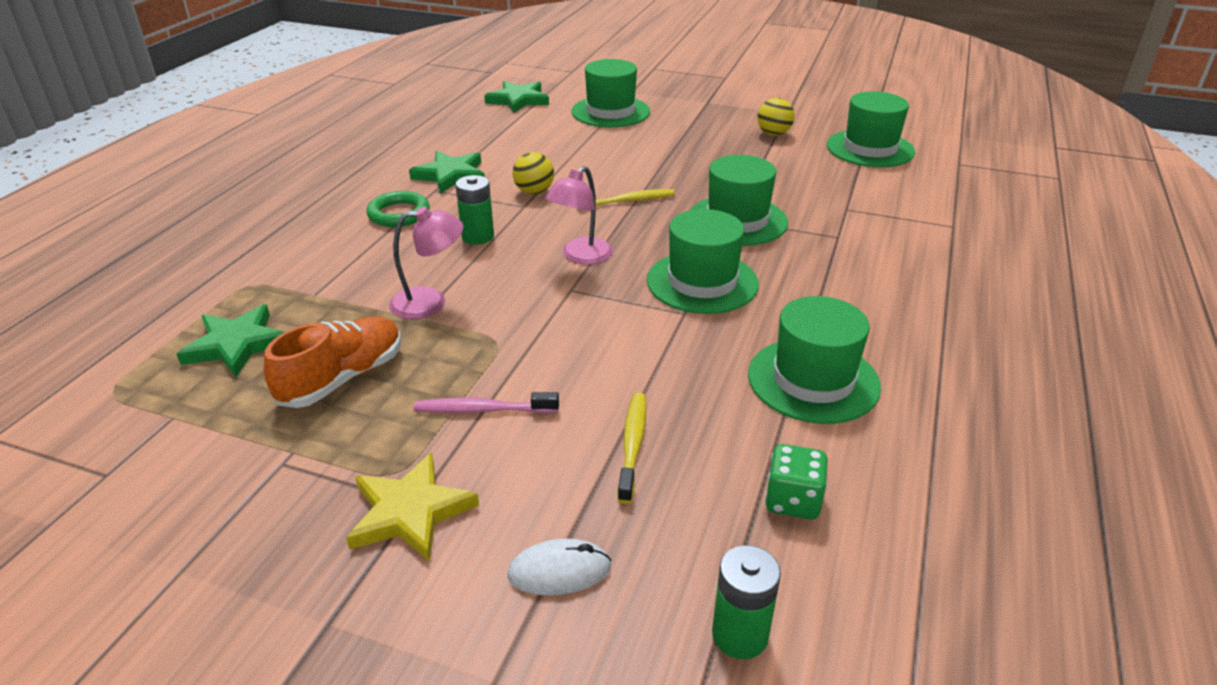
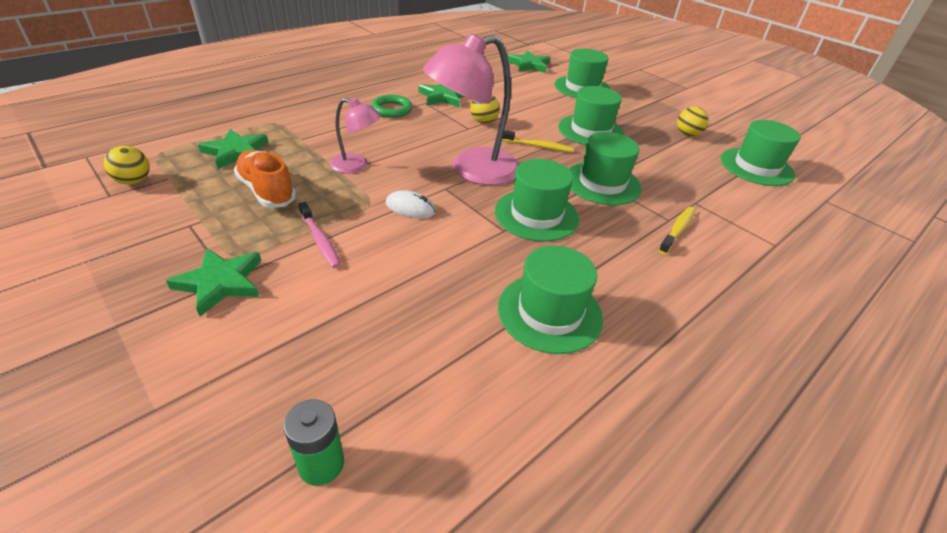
camera: 25 degrees right, 5 degrees up
orange shoe [264,316,402,408] -> orange shoe turned 105 degrees counterclockwise [234,150,296,208]
yellow star [346,453,479,562] -> green star [166,248,261,317]
pink toothbrush [414,392,559,413] -> pink toothbrush turned 150 degrees counterclockwise [298,202,341,268]
green battery [456,175,494,245] -> none
white mouse [507,539,611,595] -> white mouse moved to [386,190,436,218]
pink lamp [545,166,613,265] -> pink lamp [423,33,519,185], size x1.88
yellow toothbrush [617,393,646,504] -> yellow toothbrush moved to [659,207,695,254]
green dice [765,444,828,520] -> none
none -> yellow ball [104,146,150,185]
none -> green hat [558,86,624,145]

